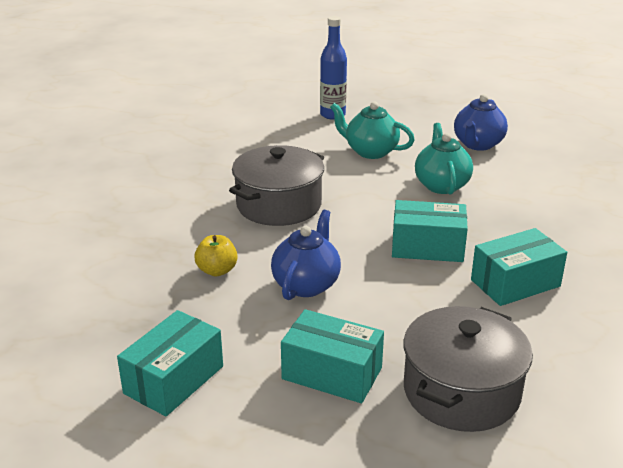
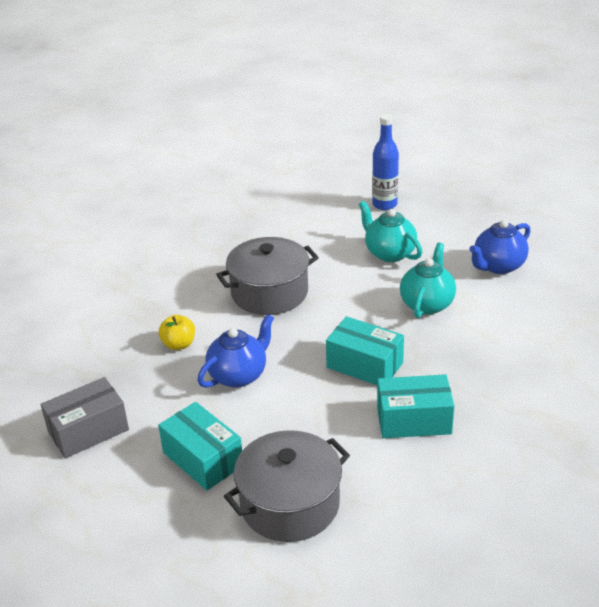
camera: 25 degrees right, 5 degrees up
turquoise box [117,310,223,416] -> grey box [41,377,129,458]

